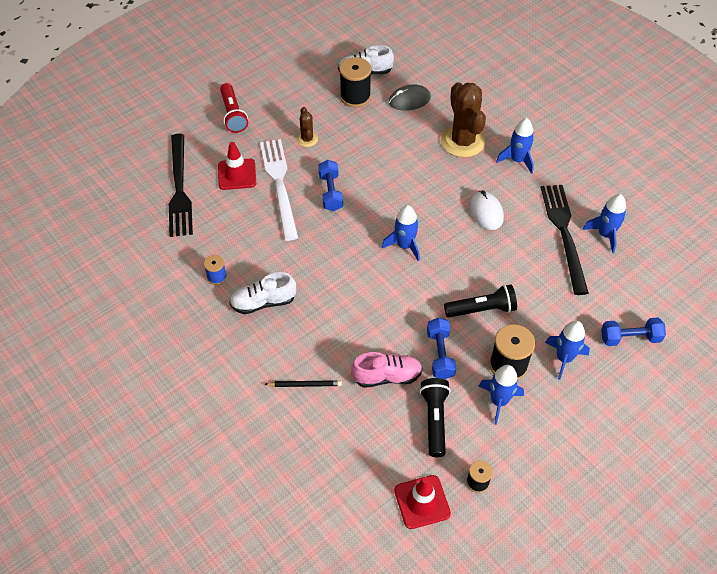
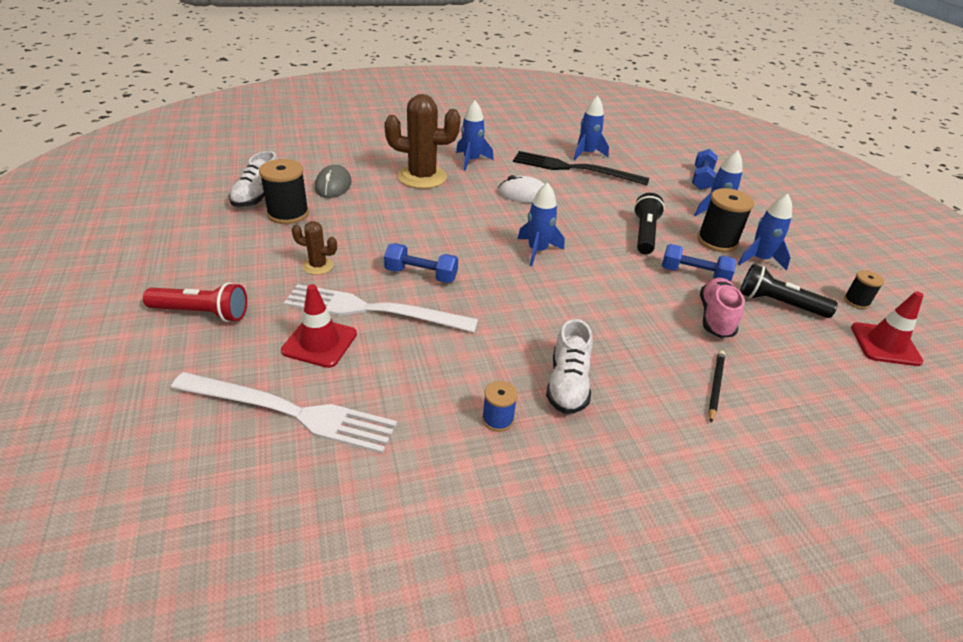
camera: 70 degrees left, 15 degrees down
black fork [169,134,193,237] -> white fork [171,372,397,454]

